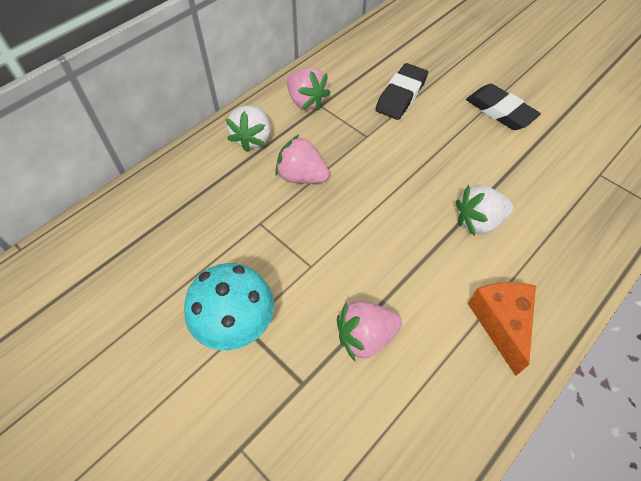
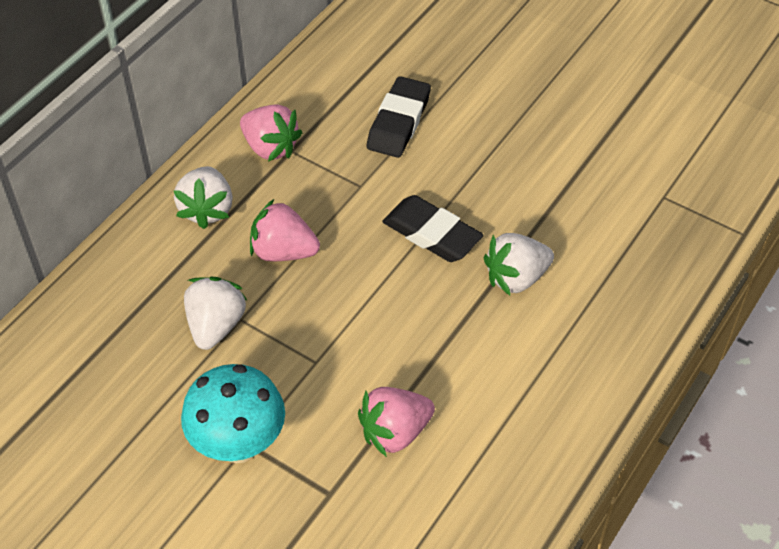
camera: 10 degrees left, 5 degrees down
black eraser [466,84,541,130] -> black eraser moved to [382,195,483,262]
orange cheese [468,282,536,376] -> none
none -> white strawberry [184,277,248,350]

